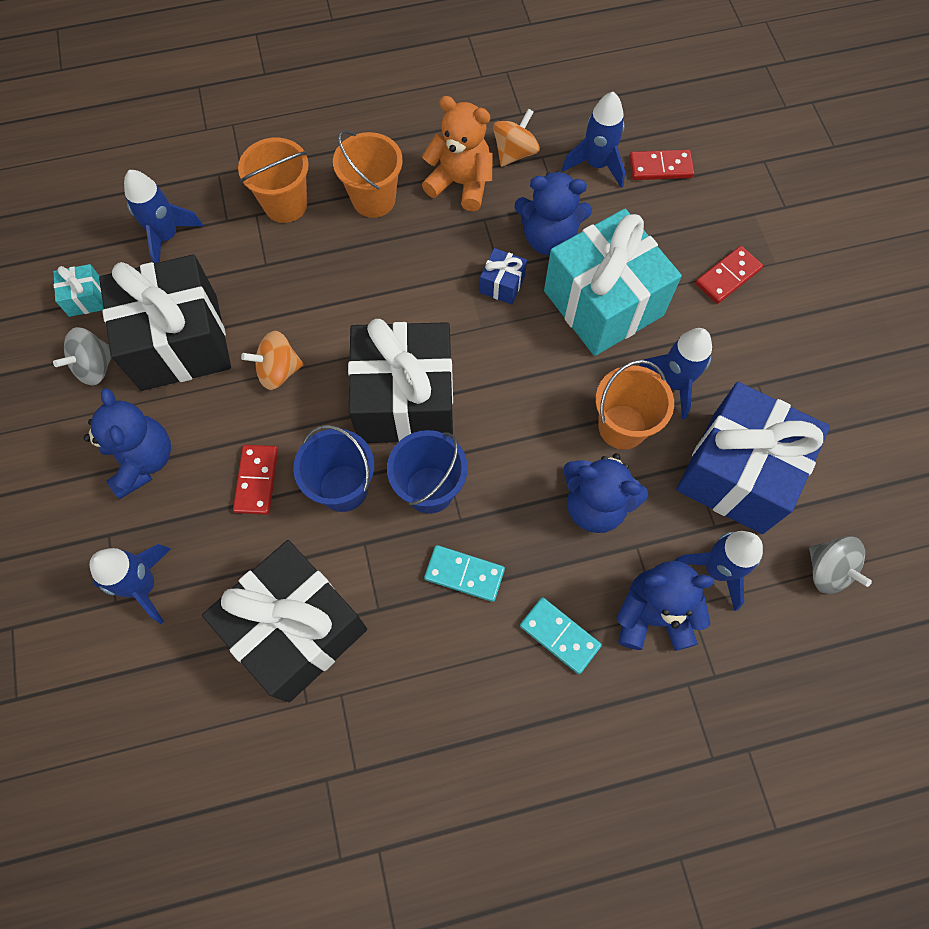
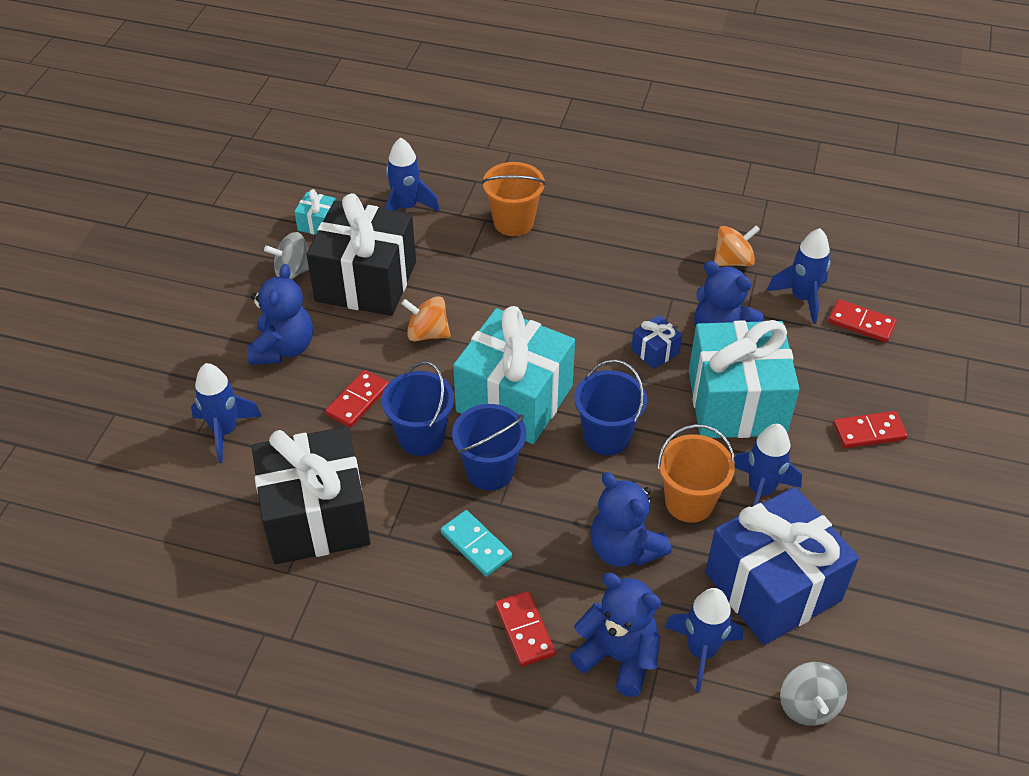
camera: 30 degrees right, 20 degrees down
orange bucket [333,130,403,218] -> none
black gift [348,319,453,443] -> turquoise gift [453,306,575,444]
orange teddy bear [422,96,493,211] -> none
turquoise domino [520,597,602,674] -> red domino [495,591,555,667]
none -> blue bucket [574,360,647,455]

